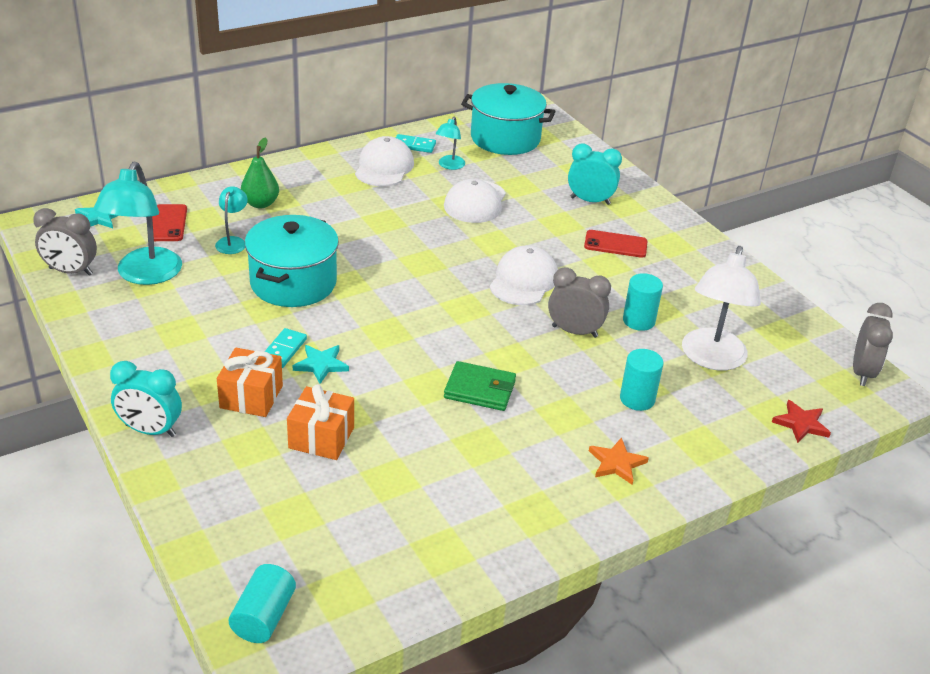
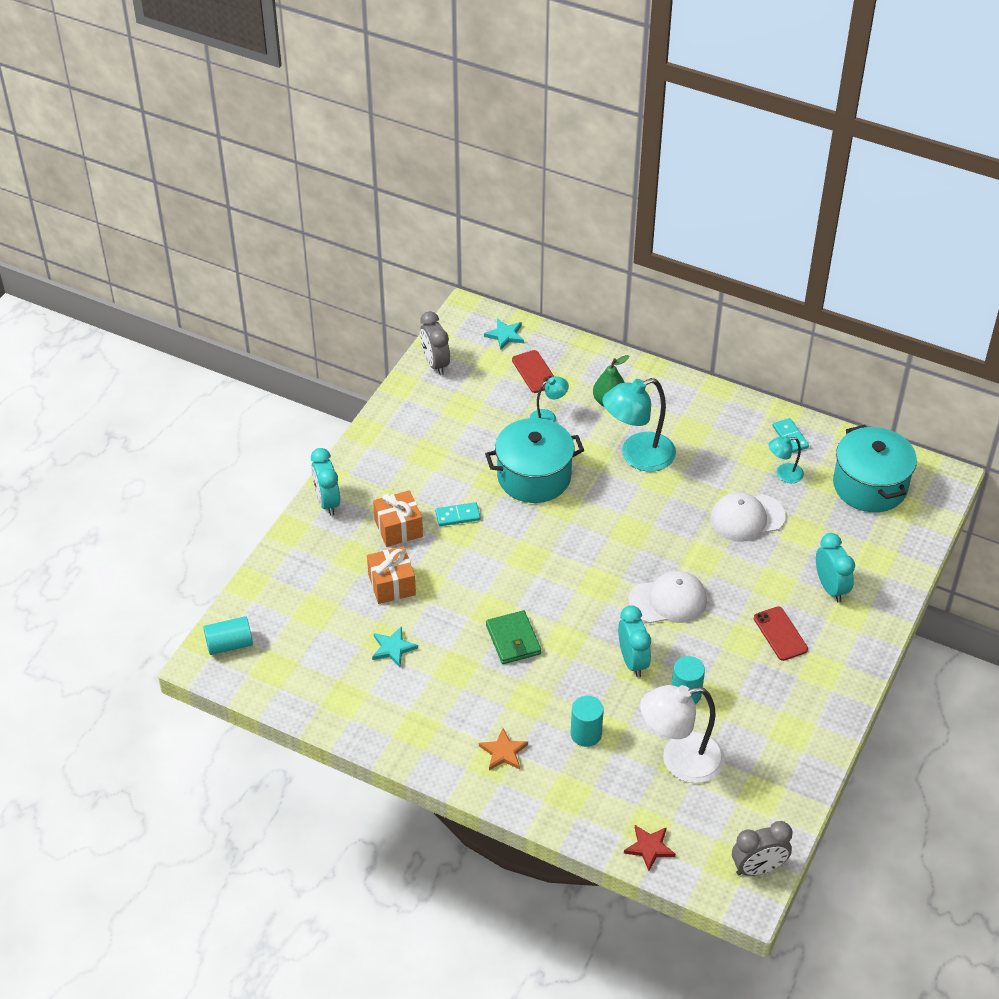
camera: 60 degrees right, 10 degrees up
turquoise lamp [94,162,182,285] -> turquoise lamp moved to [602,378,676,472]
red phone [152,204,187,241] -> red phone turned 75 degrees counterclockwise [512,350,554,393]
turquoise star [293,345,349,384] -> turquoise star moved to [372,626,418,667]
white cap [355,136,414,186] -> none
grey clock [548,267,611,338] -> turquoise clock [618,605,651,677]

